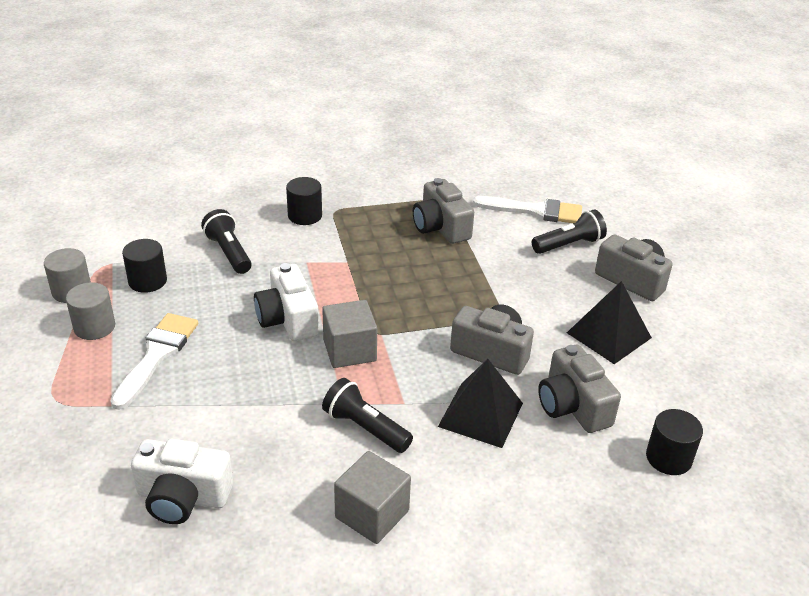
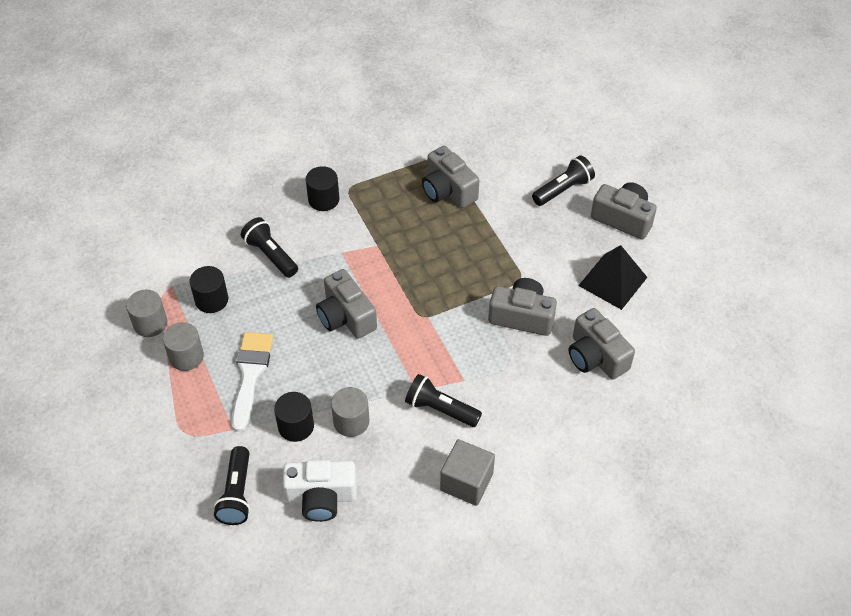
camera: 10 degrees left, 15 degrees up
white camera [254,263,319,341] -> grey camera [316,269,377,339]
grey cube [322,300,377,368] -> none
black pyramid [438,359,523,448] -> none
white brush [473,196,582,223] -> none
black cylinder [646,409,703,475] -> black cylinder moved to [274,392,314,442]
none -> black flashlight [214,446,250,525]
none -> grey cylinder [331,387,369,437]

